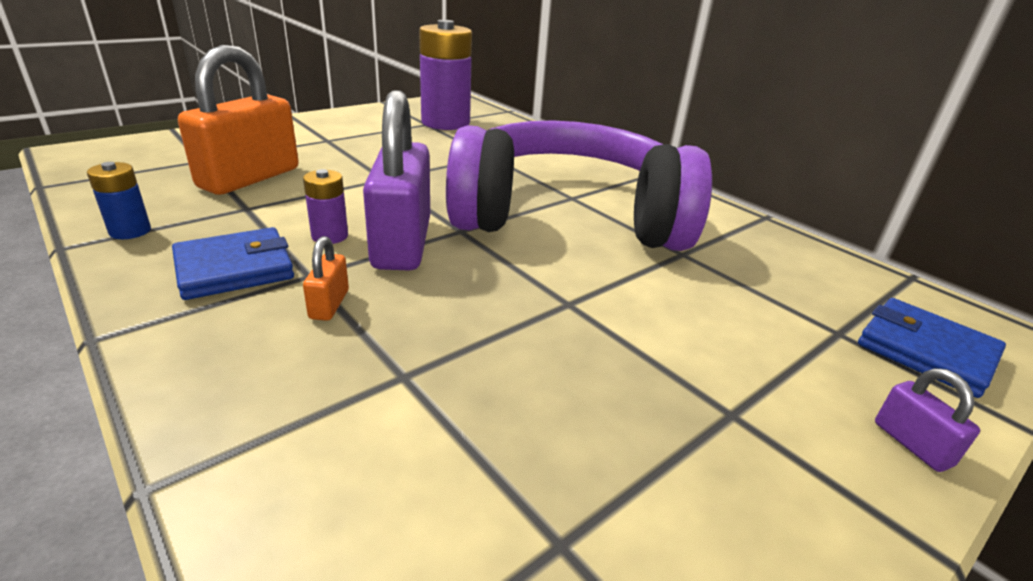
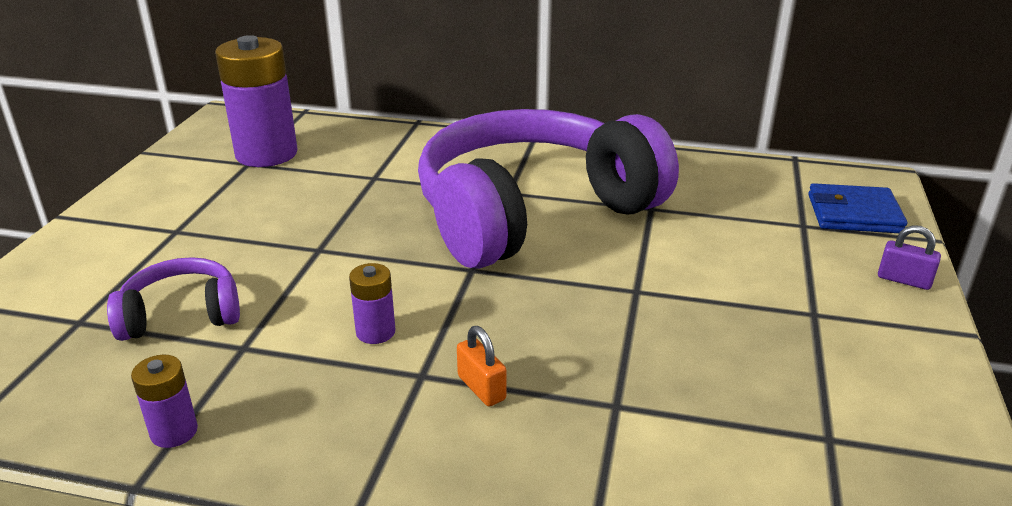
camera: 35 degrees left, 0 degrees up
blue battery [87,162,151,239] -> purple battery [131,355,198,448]
blue wallet [172,227,294,300] -> none
orange padlock [178,45,299,195] -> purple headphones [107,257,240,341]
purple padlock [363,90,430,271] -> none

